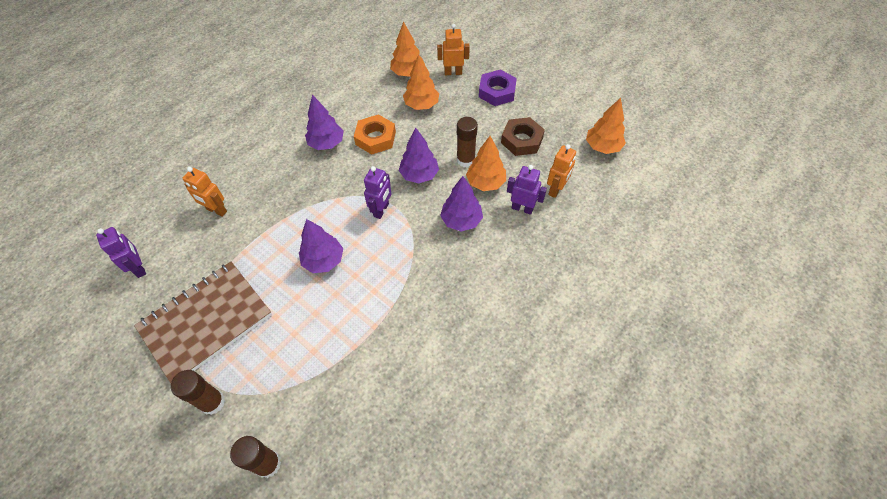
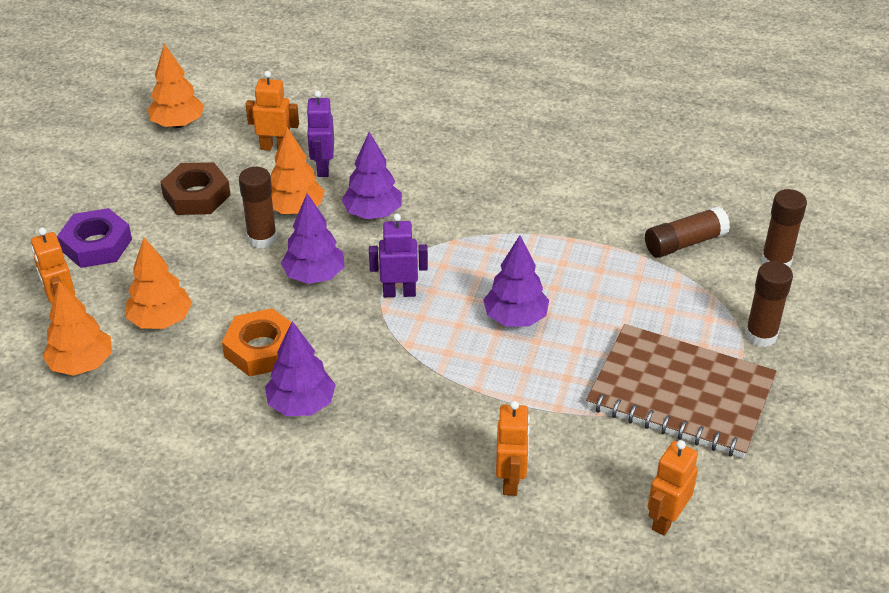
camera: 115 degrees left, 15 degrees down
purple robot [96,227,146,278] -> orange robot [648,440,698,536]
none -> brown glue stick [645,206,730,258]

